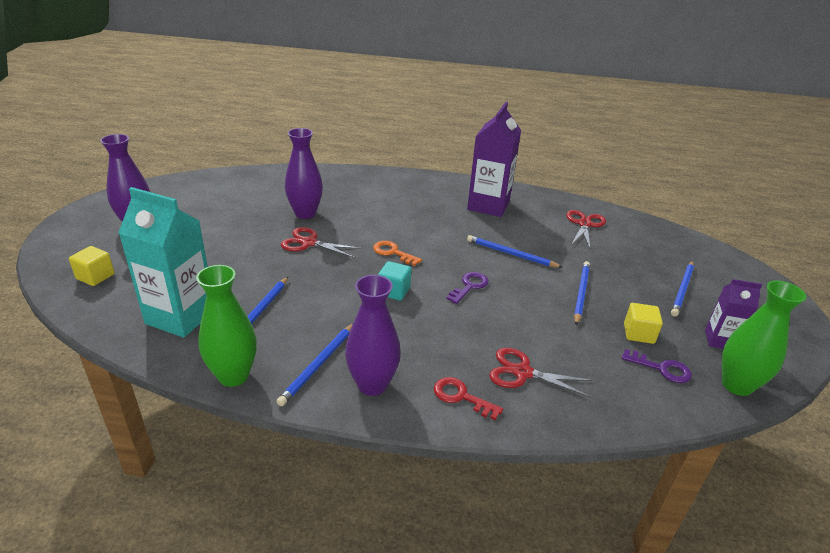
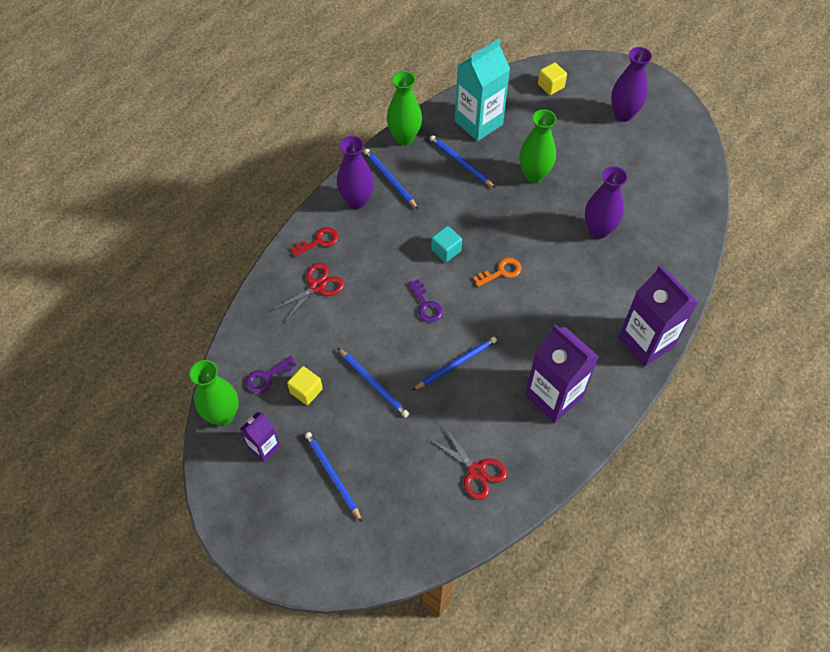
camera: 120 degrees right, 25 degrees up
red scissors [281,227,362,258] -> none
none -> green vase [519,109,556,183]
none -> purple carton [618,265,698,367]

